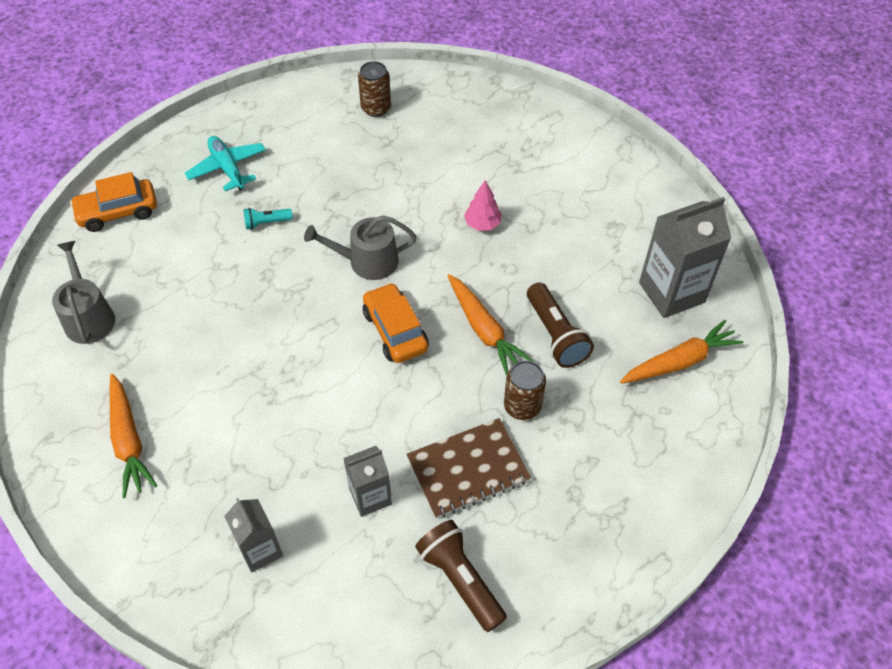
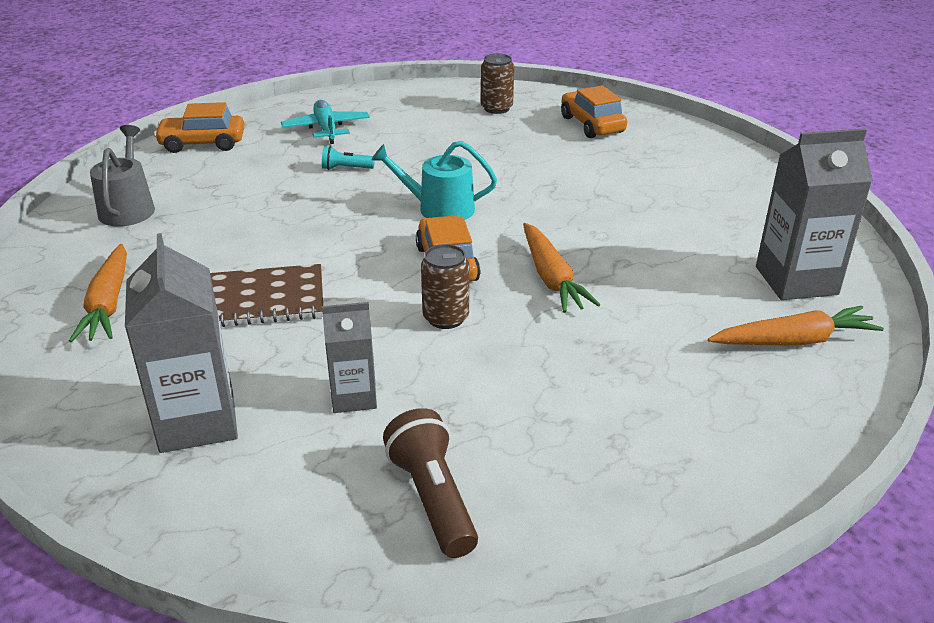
camera: 15 degrees right, 20 degrees down
grey carton [224,498,283,573] -> grey carton [125,233,238,453], size x1.68
grey watering can [304,215,417,280] -> turquoise watering can [371,141,497,220]
brown notebook [407,418,531,518] -> brown notebook moved to [210,264,323,327]
pink tree [464,180,502,231] -> none
brown can [504,361,546,420] -> brown can moved to [421,244,469,329]
brown flashlight [527,283,594,368] -> none
none -> orange car [561,86,627,138]

